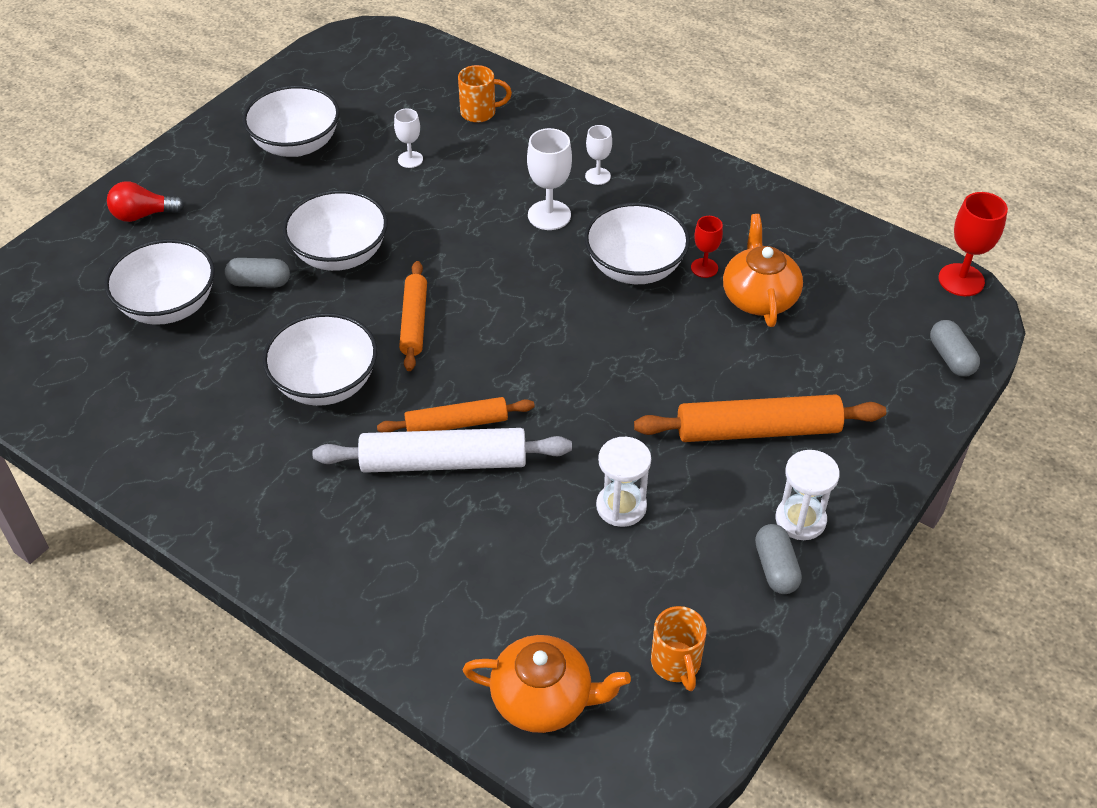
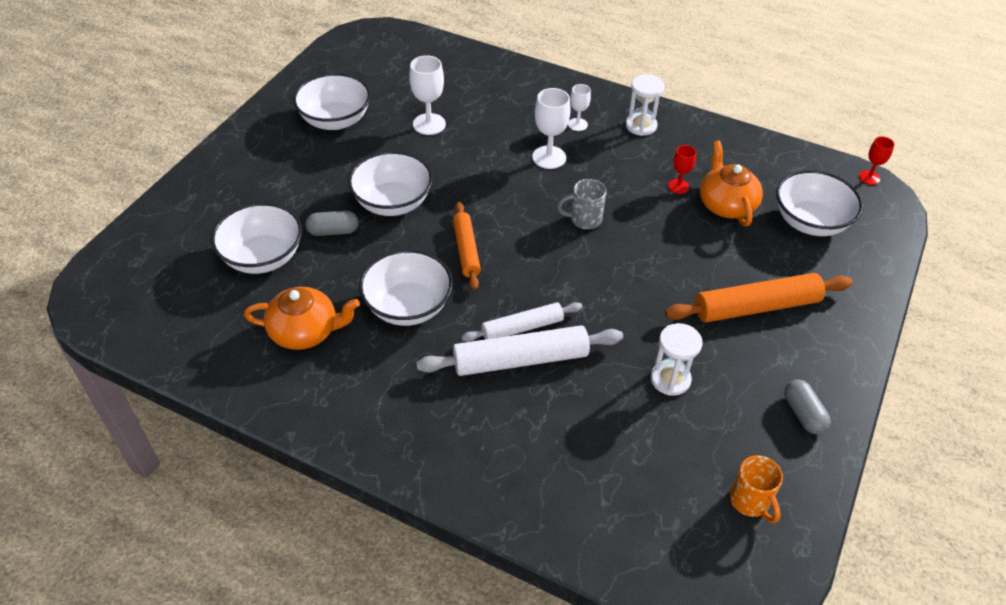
camera: 10 degrees left, 0 degrees up
red light bulb [107,181,185,222] -> none
orange rolling pin [377,397,535,432] -> white rolling pin [461,302,583,342]
white goblet [394,108,423,168] -> white goblet [409,55,446,135], size x1.65
orange mug [458,65,512,123] -> none
orange teapot [462,635,631,733] -> orange teapot moved to [244,287,360,350]
white bowl [584,203,690,284] -> white bowl moved to [776,170,863,236]
white hourglass [775,450,840,540] -> white hourglass moved to [626,74,664,136]
grey capsule [930,320,980,377] -> none
red goblet [938,192,1008,296] -> red goblet [859,136,895,185], size x0.61
none -> grey mug [557,179,606,229]

